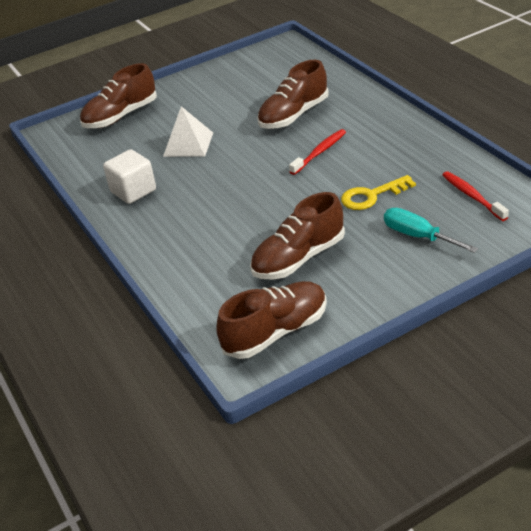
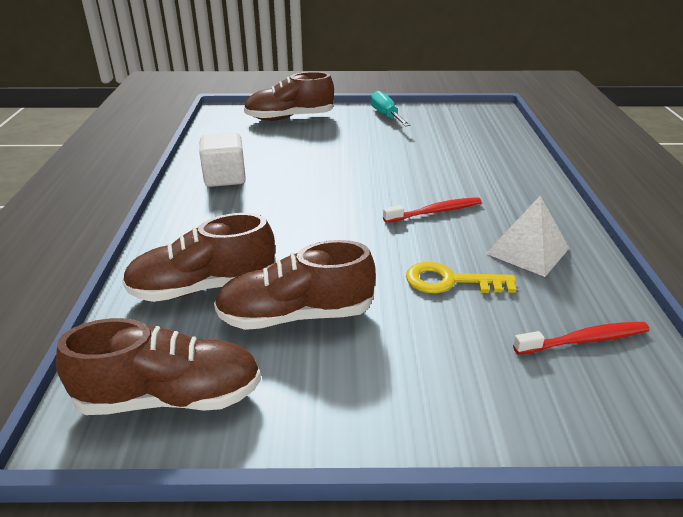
camera: 25 degrees right, 5 degrees down
white pyramid [163,106,213,157] -> white pyramid moved to [486,195,569,277]
brown shoe [258,60,329,129] -> brown shoe moved to [122,213,276,302]
turquoise screwdriver [384,208,478,253] -> turquoise screwdriver moved to [370,91,410,126]
red toothbrush [442,171,509,221] -> red toothbrush turned 75 degrees clockwise [513,322,650,355]

